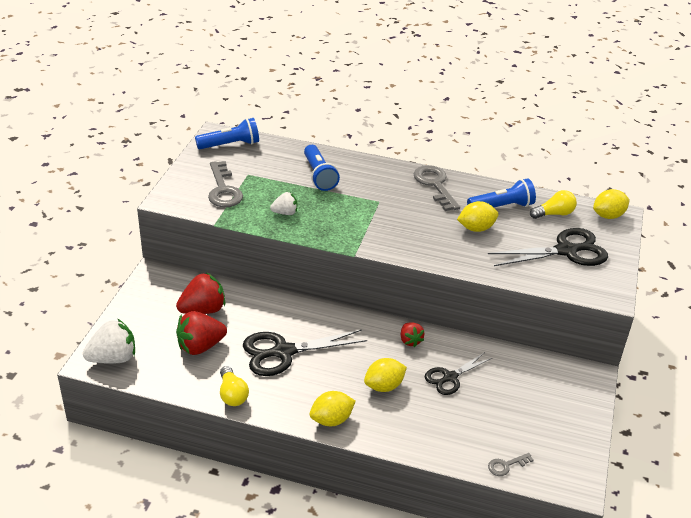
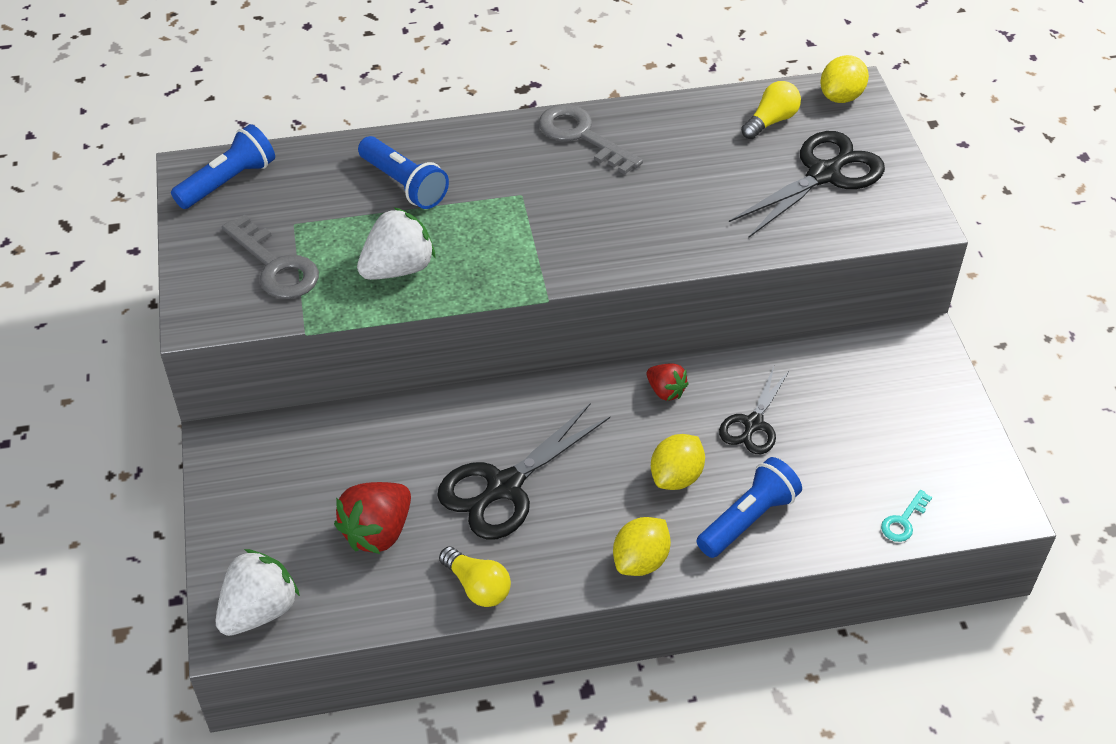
camera: 25 degrees left, 10 degrees up
red strawberry [176,272,225,314] -> none
white strawberry [270,192,297,215] -> white strawberry [357,207,435,280], size x1.74
yellow lemon [457,201,499,232] -> none
blue flashlight [467,178,536,207] -> blue flashlight moved to [696,457,802,558]
grey key [488,453,534,476] -> turquoise key [881,490,932,542]

